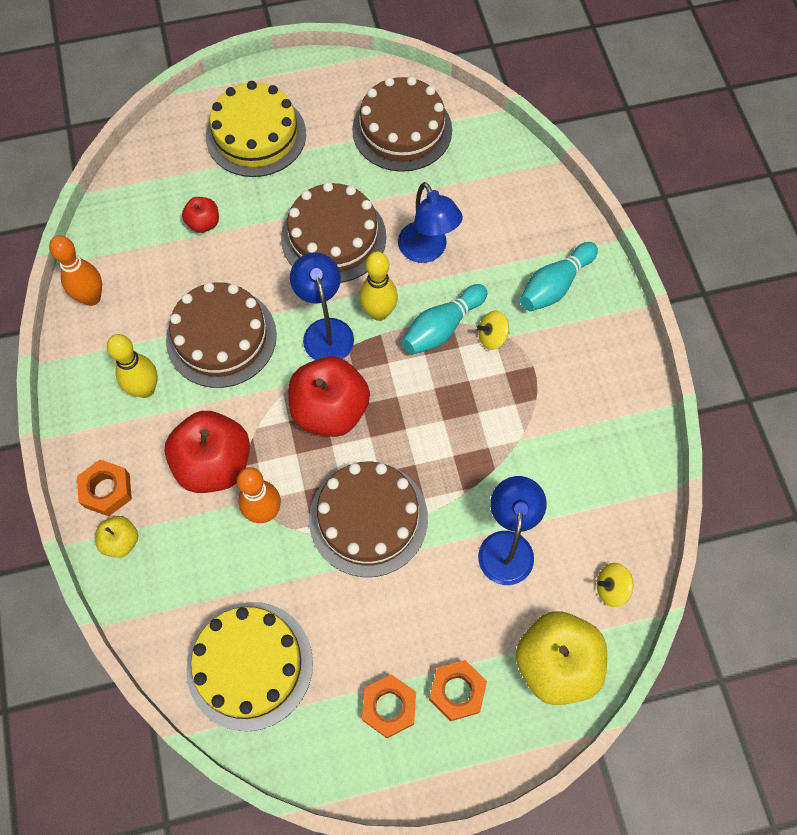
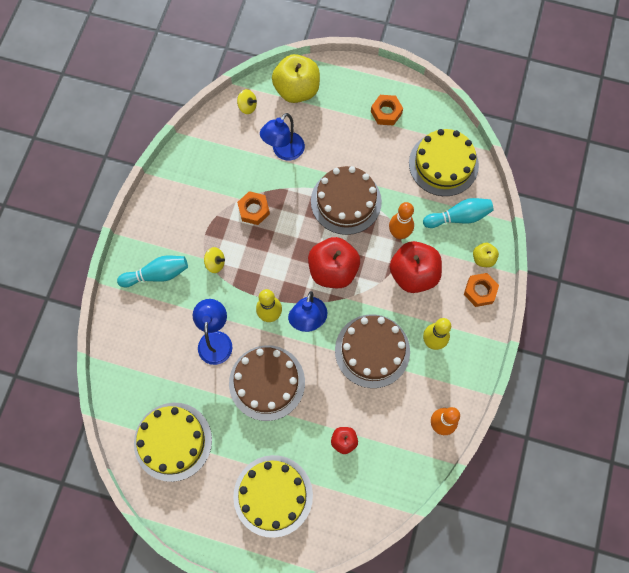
camera: 150 degrees left, 5 degrees up
brown cake [352,76,452,172] -> yellow cake [134,403,212,482]
turquoise bowling pin [402,284,487,355] -> turquoise bowling pin moved to [423,198,494,228]
orange nut [429,660,487,721] -> orange nut moved to [237,191,270,225]

